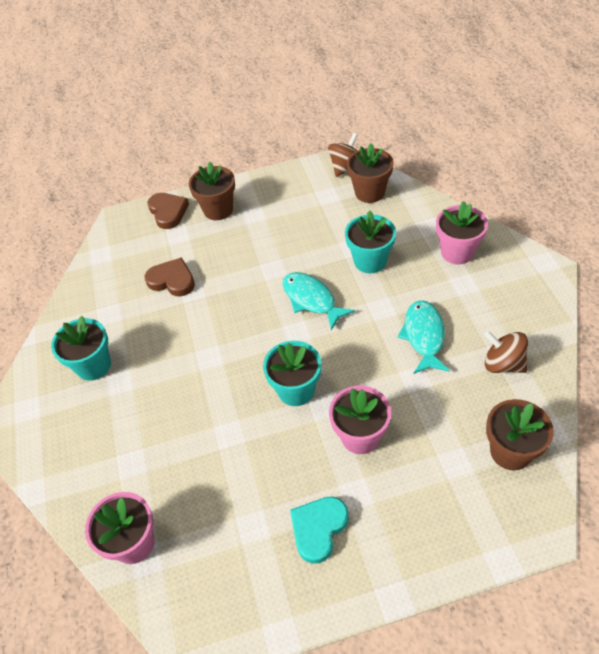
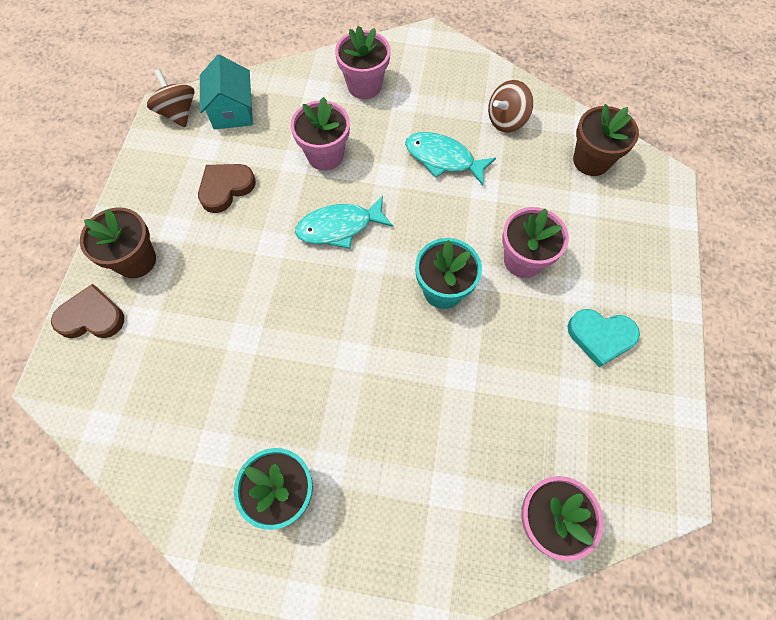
camera: 70 degrees left, 15 degrees up
brown heart [145,257,195,297] -> brown heart moved to [198,164,256,213]
turquoise heart [290,497,349,564] -> turquoise heart turned 45 degrees counterclockwise [568,309,640,367]
turquoise flower pot [345,211,396,273] -> pink flower pot [291,97,350,171]
brown flower pot [347,144,394,203] -> turquoise house [200,55,253,129]

